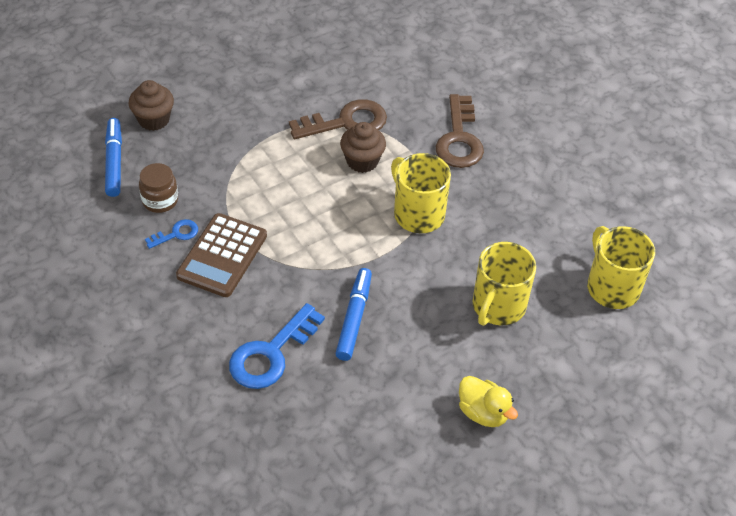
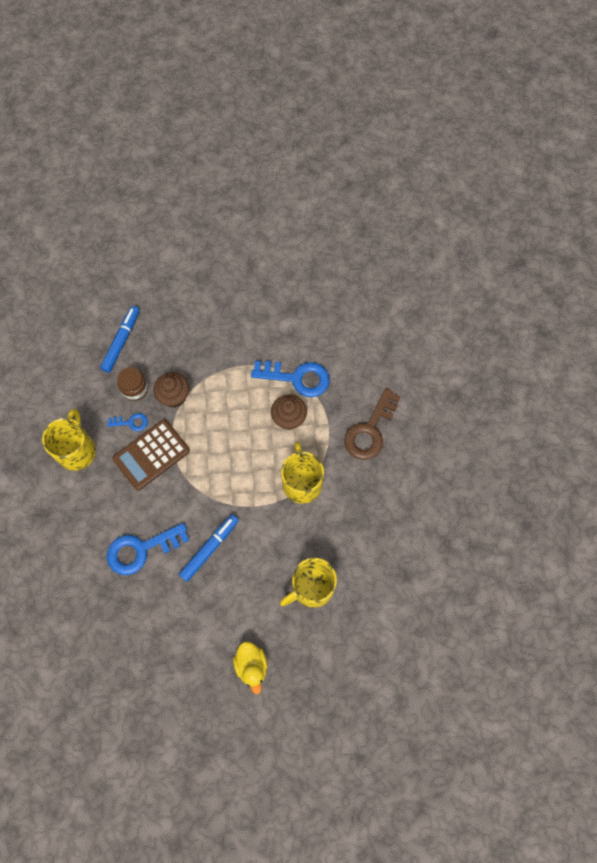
camera: 30 degrees right, 20 degrees up
brown cupcake [129,80,174,131] -> brown cupcake moved to [153,372,189,407]
brown key [289,99,387,139] -> blue key [251,361,330,397]
yellow mug [587,226,655,309] -> yellow mug moved to [42,409,96,471]

